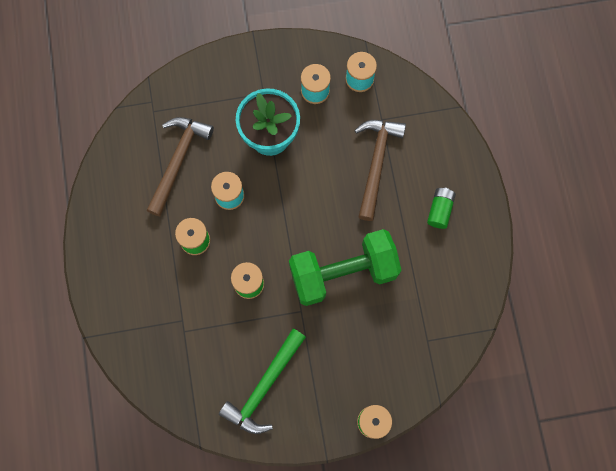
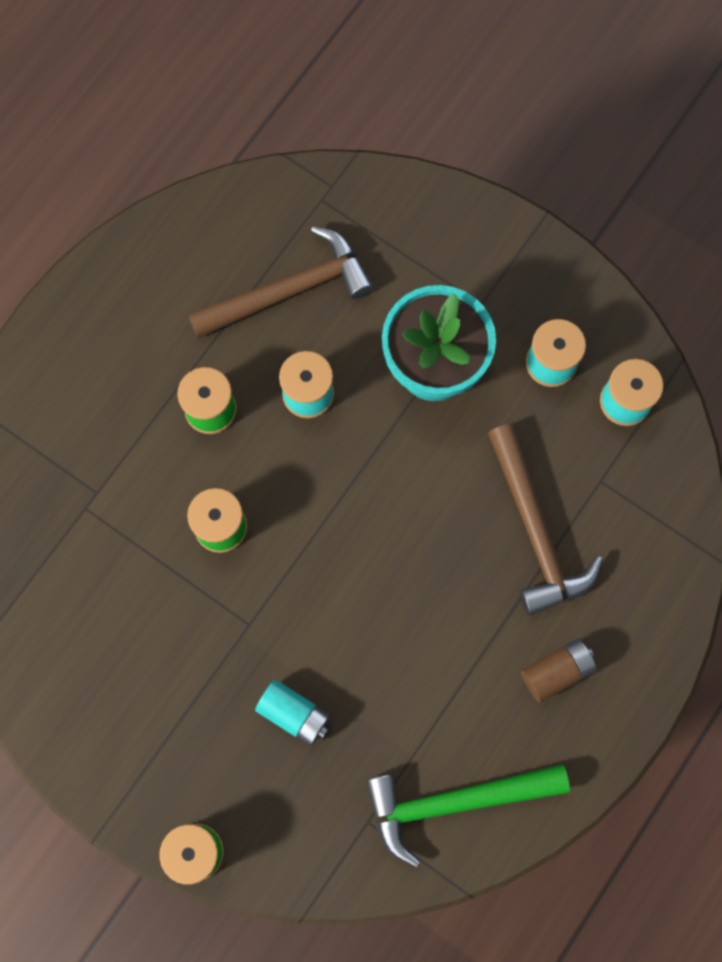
camera: 45 degrees right, 0 degrees up
green hammer [219,328,306,434] -> green hammer moved to [366,764,570,867]
green dumbbell [289,229,402,306] -> none
brown hammer [355,120,406,221] -> brown hammer turned 105 degrees clockwise [488,424,603,616]
green battery [427,188,456,229] -> brown battery [521,639,596,703]
none -> turquoise battery [255,680,330,746]

